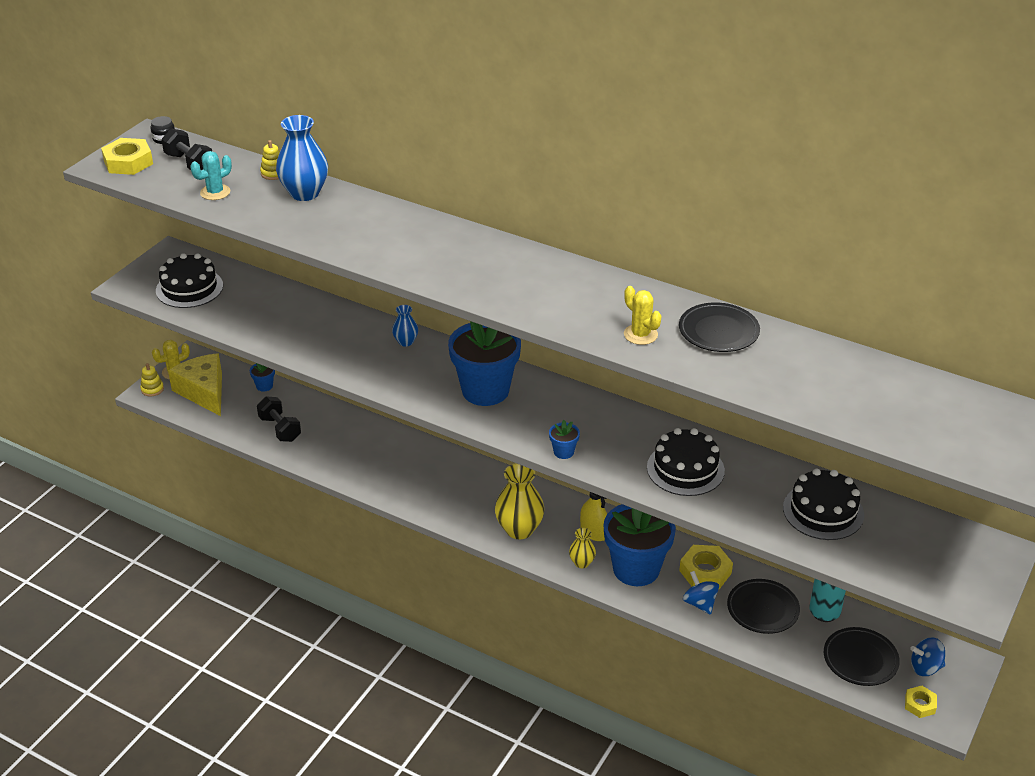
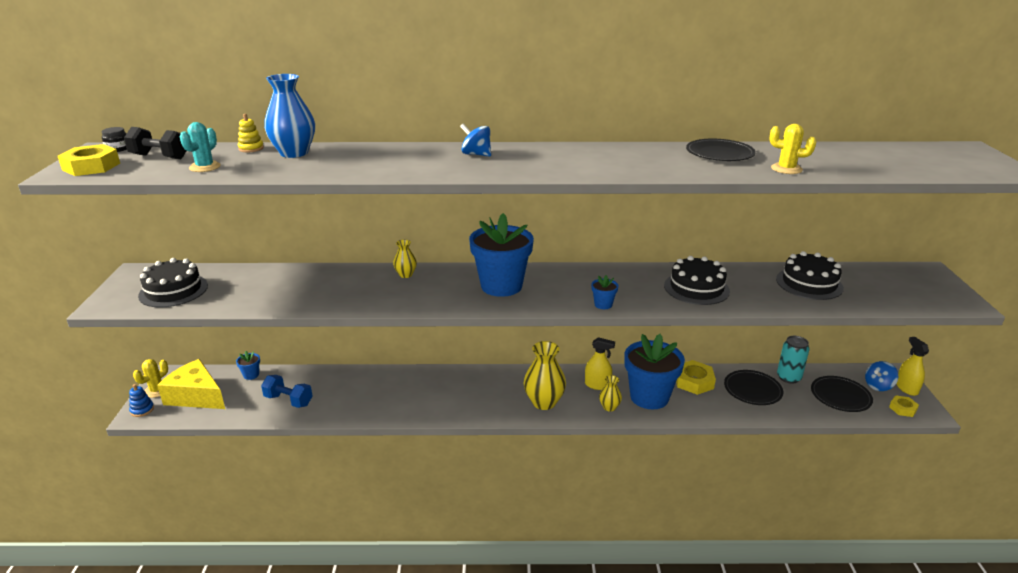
camera: 30 degrees left, 10 degrees down
yellow stacking toy [140,363,164,396] -> blue stacking toy [129,384,154,417]
black dumbbell [257,396,301,442] -> blue dumbbell [261,375,313,408]
blue vase [392,305,418,347] -> yellow vase [393,240,417,278]
yellow cactus [624,286,662,345] -> yellow cactus moved to [769,124,816,174]
blue spinning top [683,571,719,615] -> blue spinning top moved to [460,124,491,157]
none -> yellow spray bottle [896,337,929,396]

